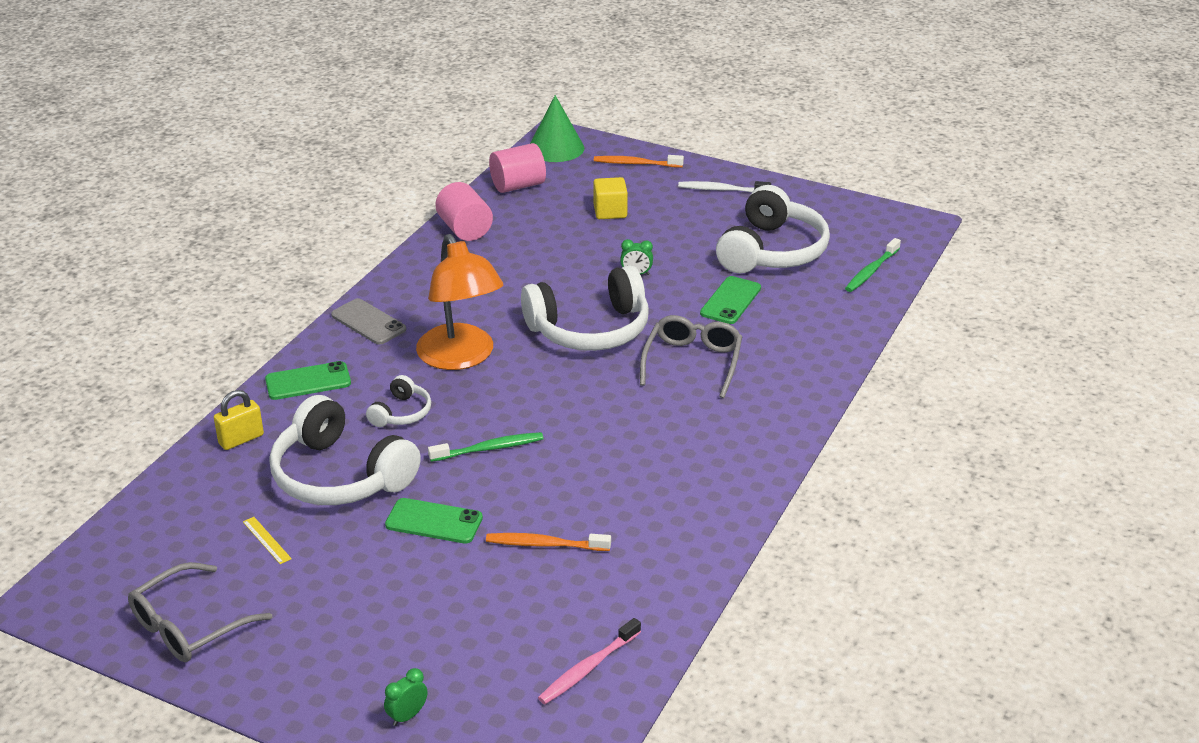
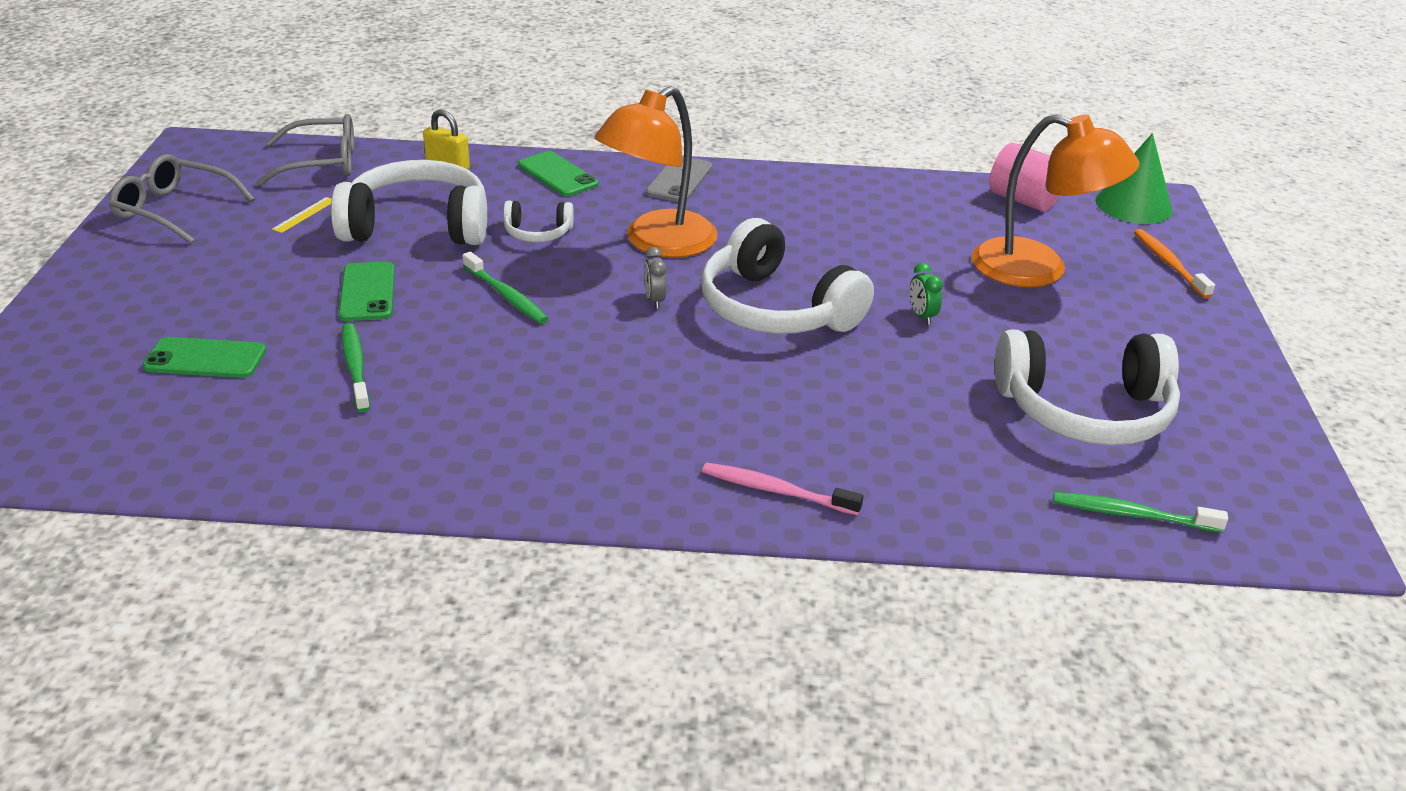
camera: 65 degrees right, 0 degrees up
white headphones [269,395,421,505] -> white headphones turned 75 degrees clockwise [331,160,487,245]
green clock [384,668,428,726] -> none
pink cylinder [435,182,493,241] -> none
orange toothbrush [486,533,611,551] -> green toothbrush [342,323,370,412]
pink toothbrush [538,618,641,704] -> pink toothbrush moved to [702,463,863,515]
yellow cube [593,177,628,219] -> orange lamp [972,114,1140,287]
grey glasses [640,315,742,398] -> grey glasses moved to [257,114,354,186]
white toothbrush [678,181,771,193] -> none
green phone [700,276,761,324] -> green phone moved to [143,337,266,378]
none -> grey clock [644,247,666,309]

